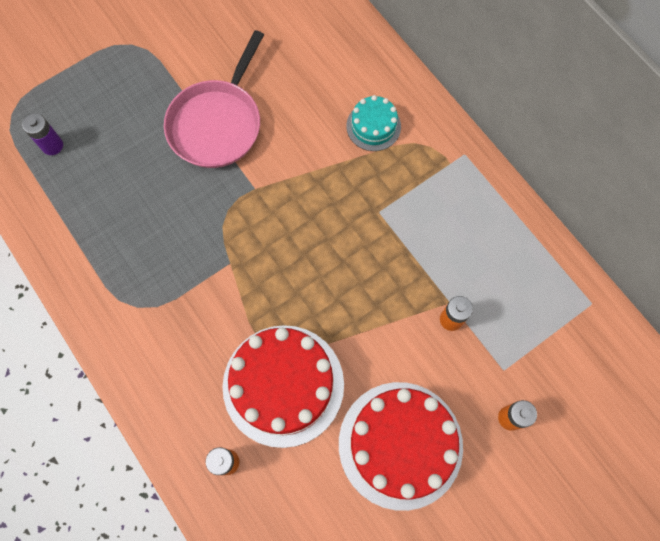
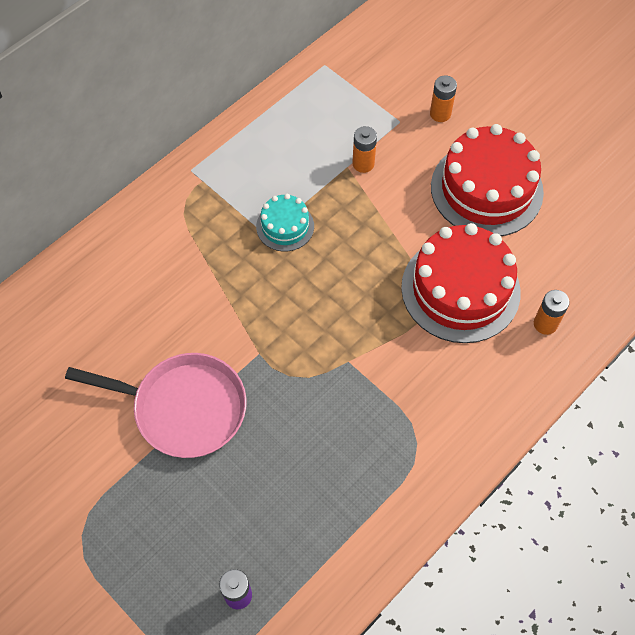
camera: 100 degrees left, 10 degrees down
turquoise cake [346,95,401,151] -> turquoise cake moved to [256,194,314,251]

